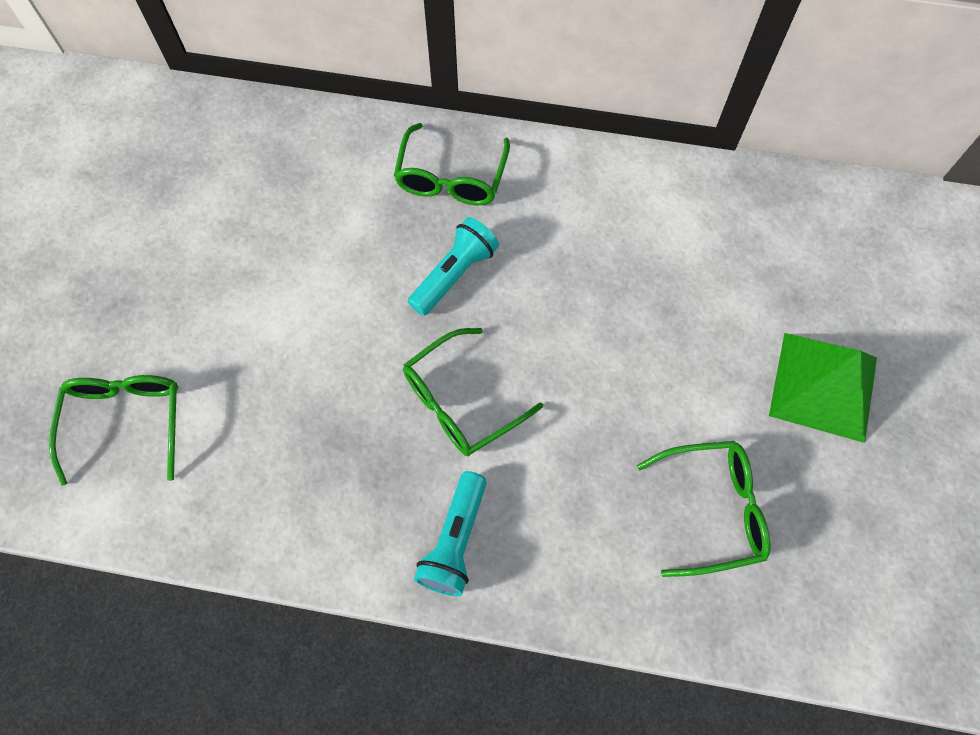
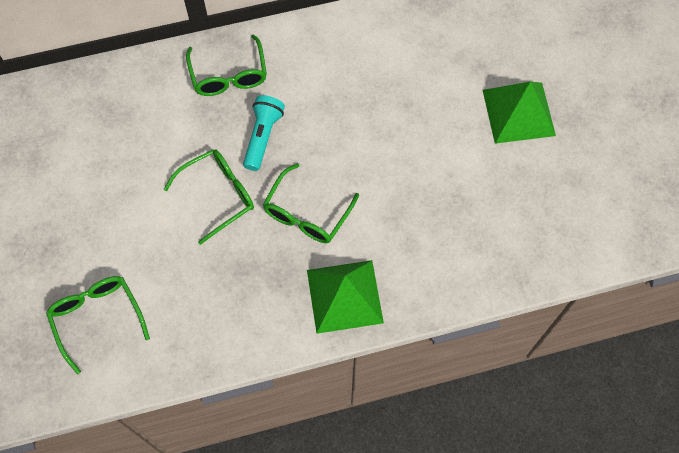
camera: 25 degrees left, 0 degrees up
turquoise flashlight [414,471,487,596] -> green pyramid [307,260,384,334]
green glasses [637,441,770,577] -> green glasses moved to [164,149,254,245]

